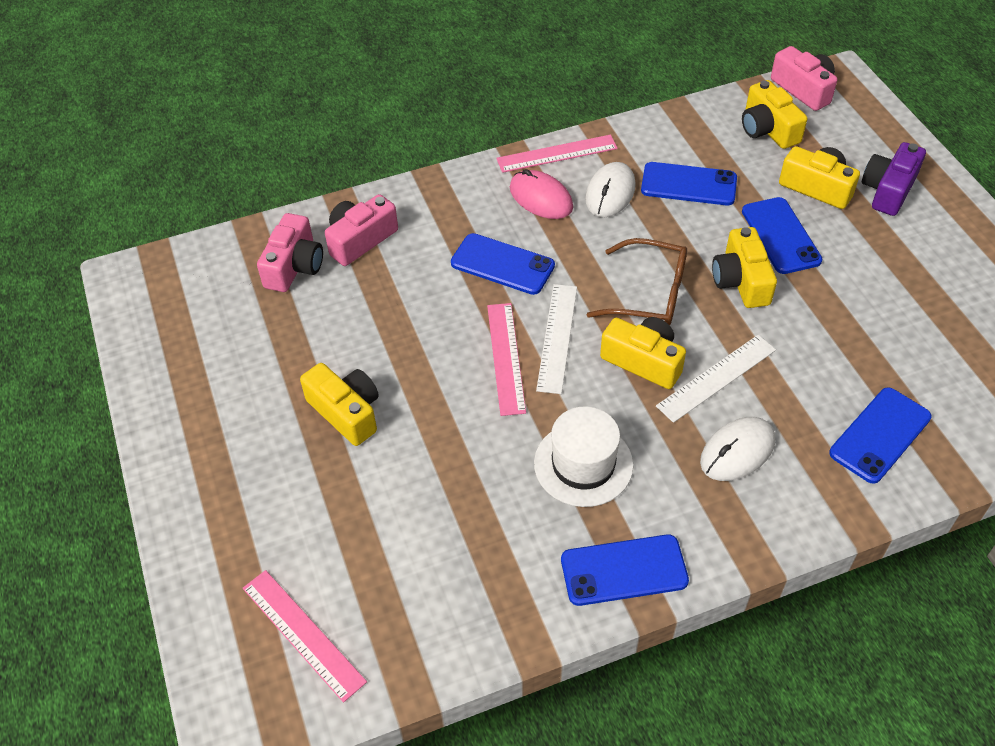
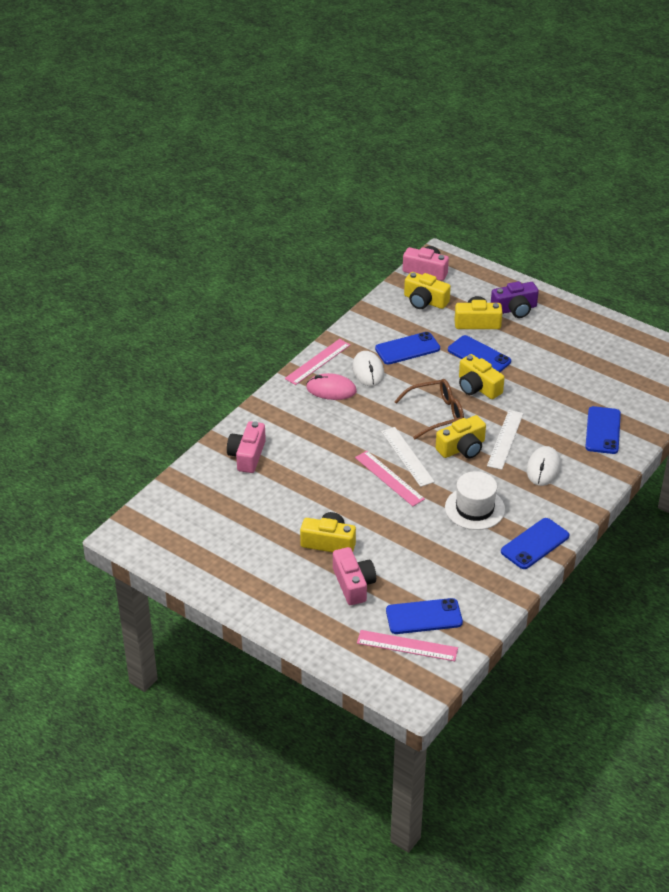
camera: 35 degrees left, 10 degrees down
pink camera [257,213,323,292] -> pink camera moved to [333,547,376,605]
blue phone [451,233,555,295] -> blue phone moved to [386,598,463,634]
yellow camera [600,317,686,389] -> yellow camera turned 150 degrees clockwise [436,415,486,459]
purple camera [862,142,926,216] -> purple camera turned 105 degrees counterclockwise [491,281,539,318]

